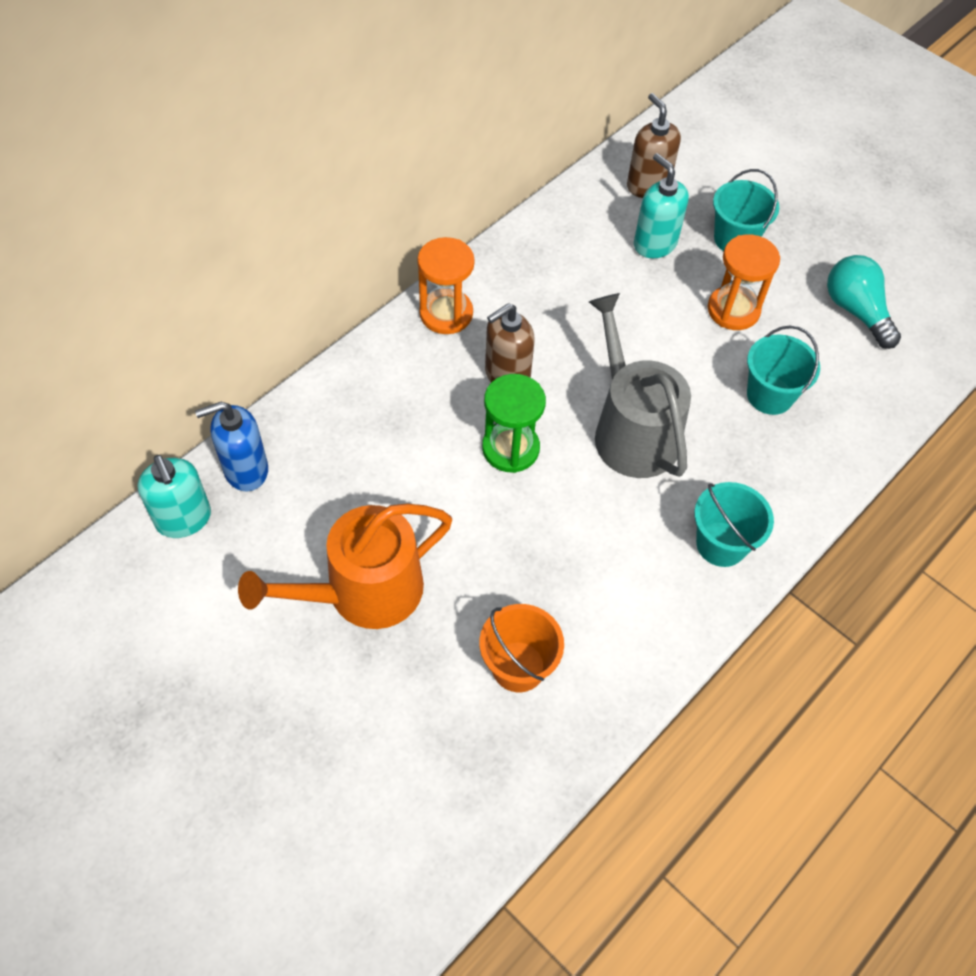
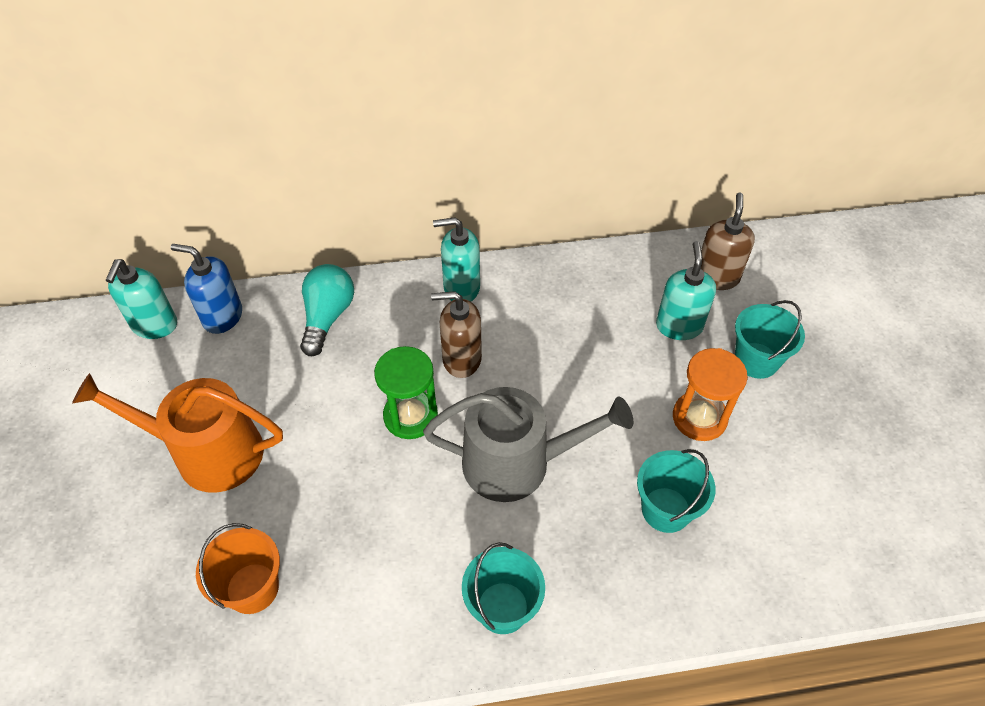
camera: 40 degrees right, 5 degrees down
orange hourglass [417,237,475,334] -> turquoise soap dispenser [433,217,480,302]
grey watering can [589,293,691,478] -> grey watering can turned 75 degrees clockwise [423,387,633,502]
turquoise light bulb [827,255,901,349] -> turquoise light bulb moved to [300,264,354,356]

